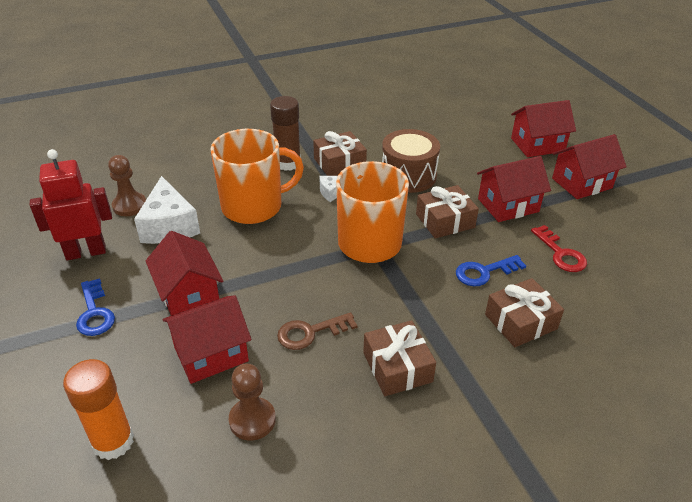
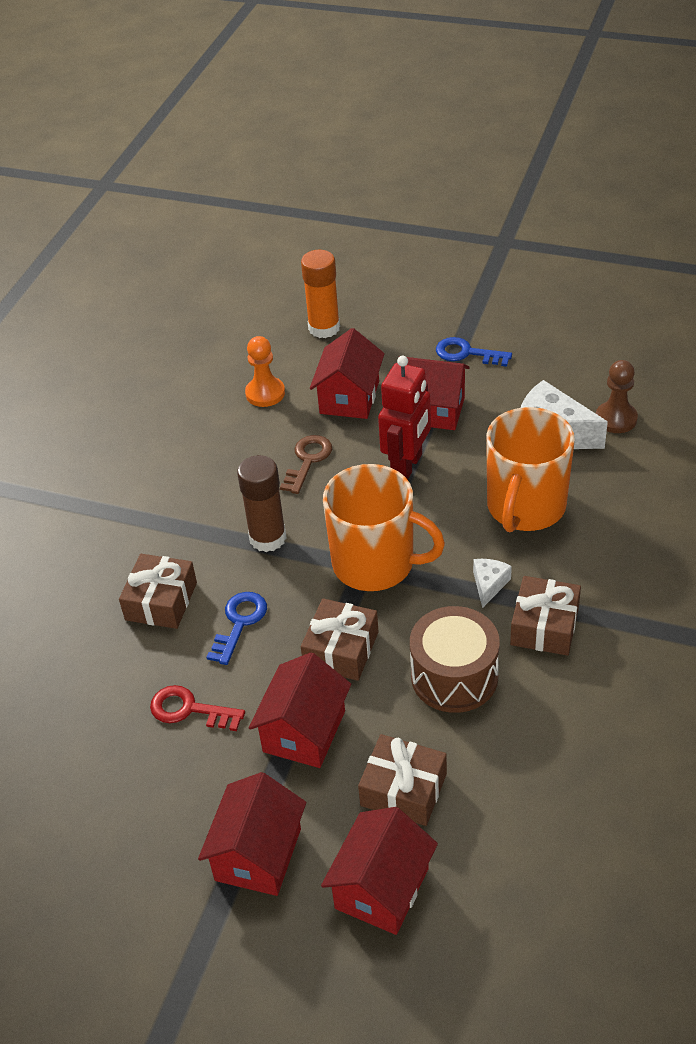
camera: 135 degrees right, 5 degrees up
red robot [30,149,112,260] -> red robot moved to [378,356,431,480]
brown pawn [229,363,276,441] -> orange pawn [245,336,285,407]
brown glue stick [270,96,300,171] -> brown glue stick moved to [237,455,287,552]
brown gift [363,320,436,396] -> brown gift moved to [358,734,447,826]

